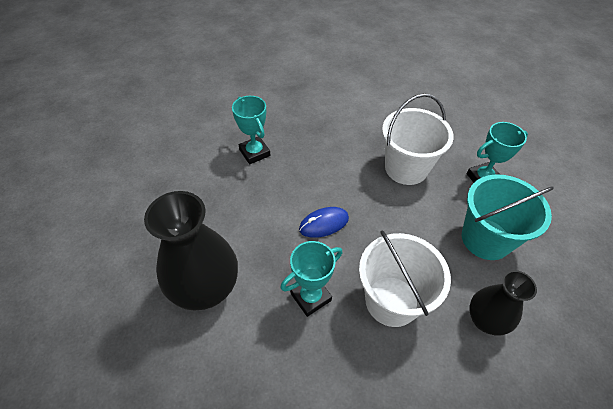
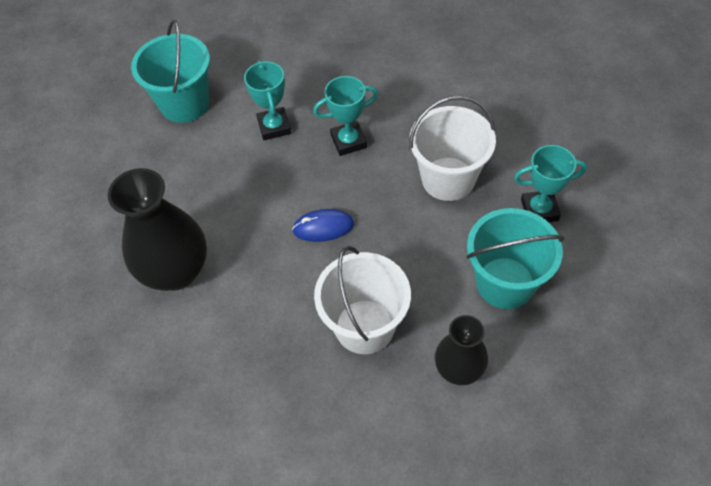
camera: 20 degrees right, 5 degrees up
turquoise trophy [280,241,342,317] -> turquoise trophy moved to [313,76,378,156]
none -> turquoise bucket [131,20,210,123]

